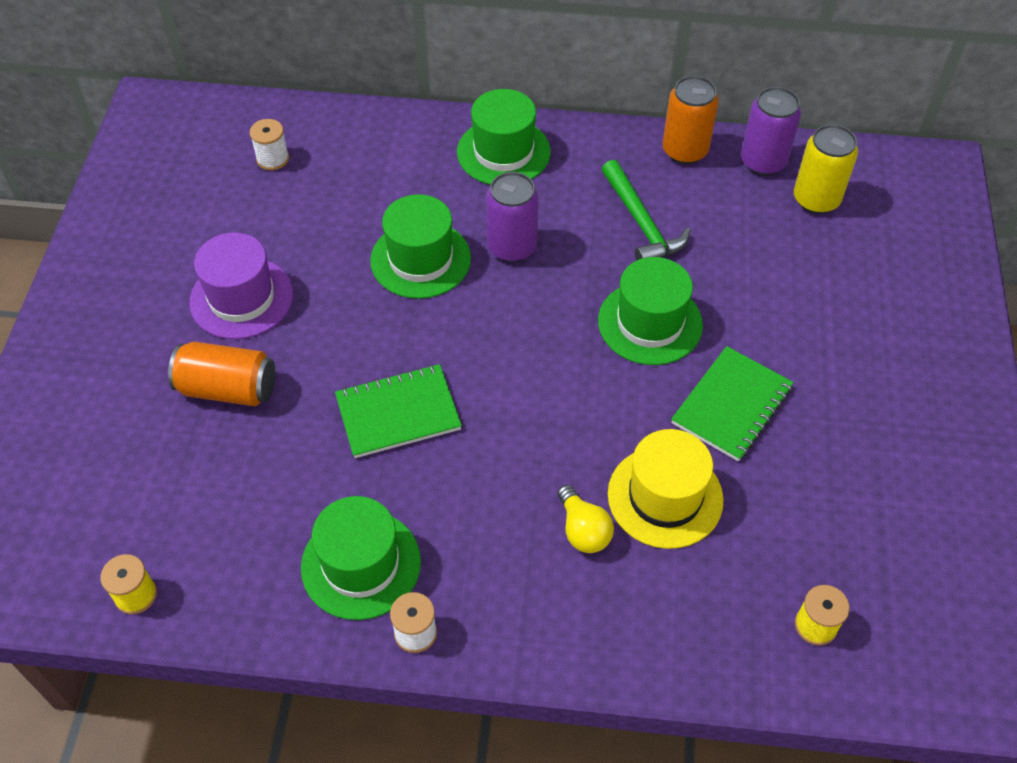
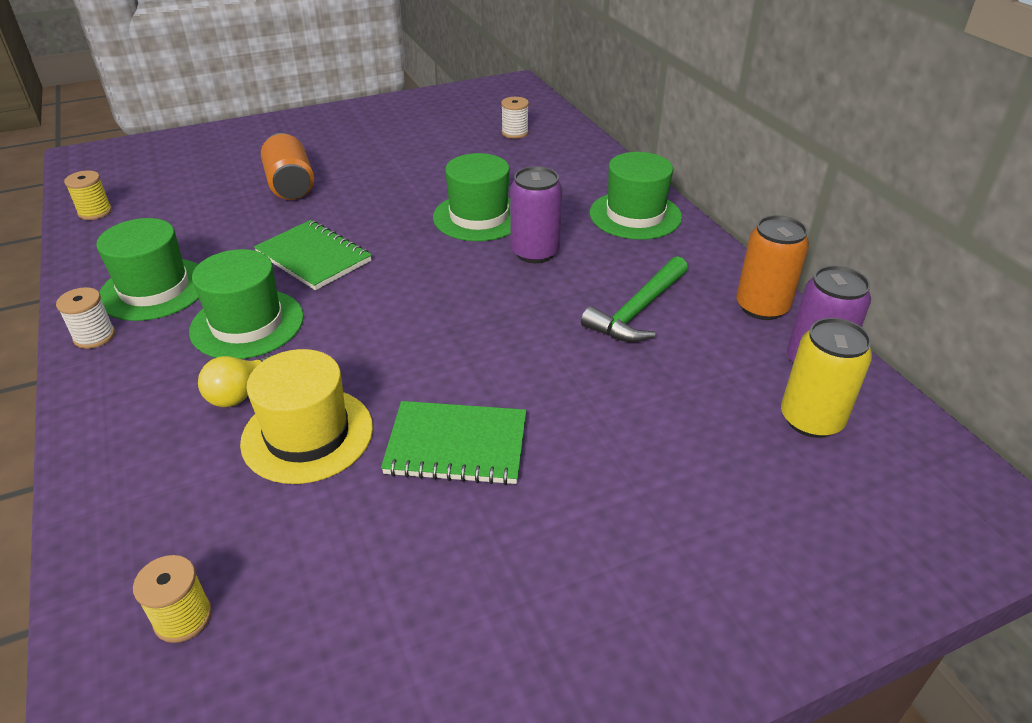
camera: 60 degrees right, 15 degrees down
purple hat [189,232,293,339] -> none
green hat [598,257,703,365] -> green hat moved to [189,249,304,359]

